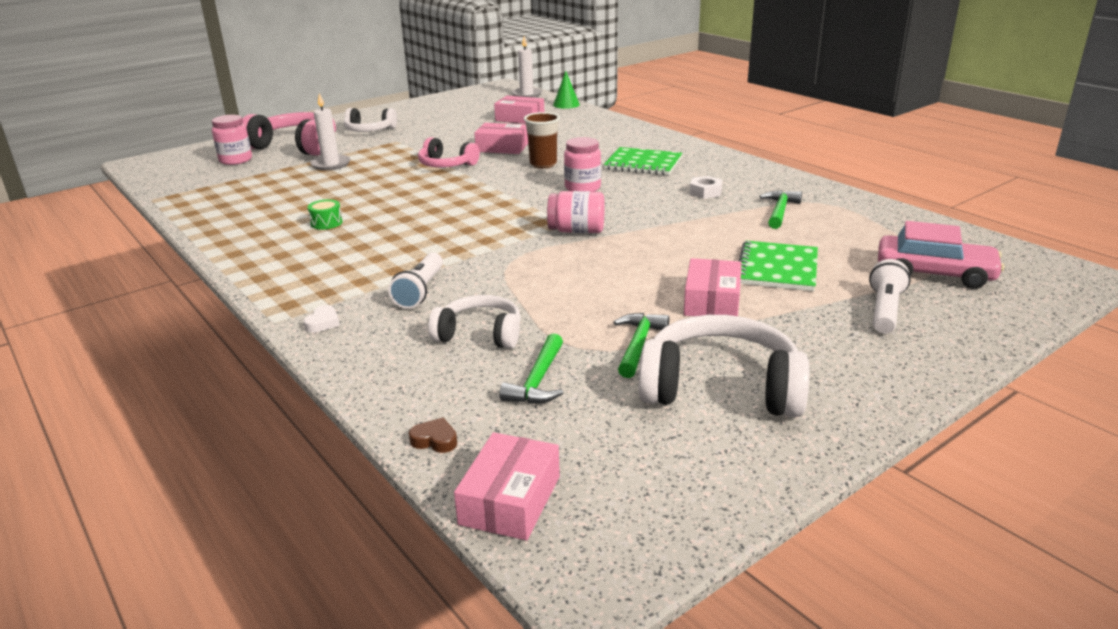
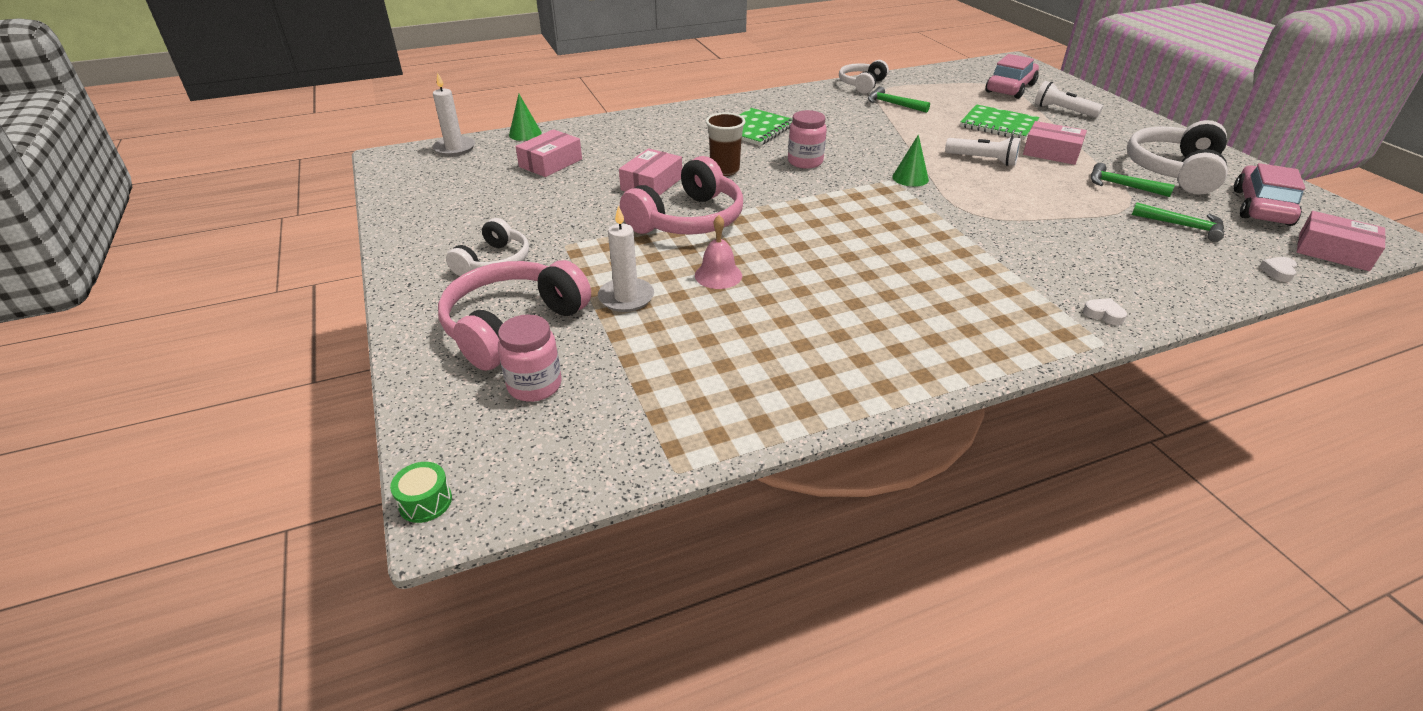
camera: 75 degrees left, 10 degrees up
green drum [308,199,343,230] -> green drum moved to [390,462,452,523]
white flashlight [388,252,443,309] -> white flashlight moved to [945,136,1021,166]
brown heart [409,418,457,453] -> white heart [1259,257,1297,282]
pink headphones [418,137,480,167] -> pink headphones [620,156,743,235], size x1.63
white headphones [428,295,521,349] -> white headphones moved to [839,60,889,94]
pink jar [547,191,605,233] -> green cone [892,134,929,187]
white nut [690,176,722,199] -> none
none -> pink bell [695,215,742,289]
none -> pink car [1234,163,1305,226]

